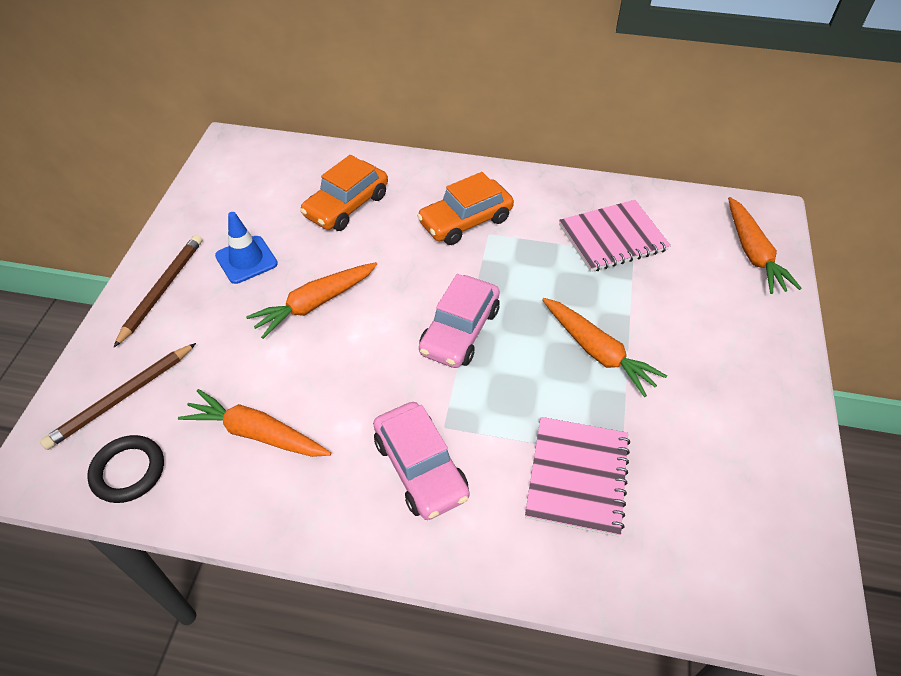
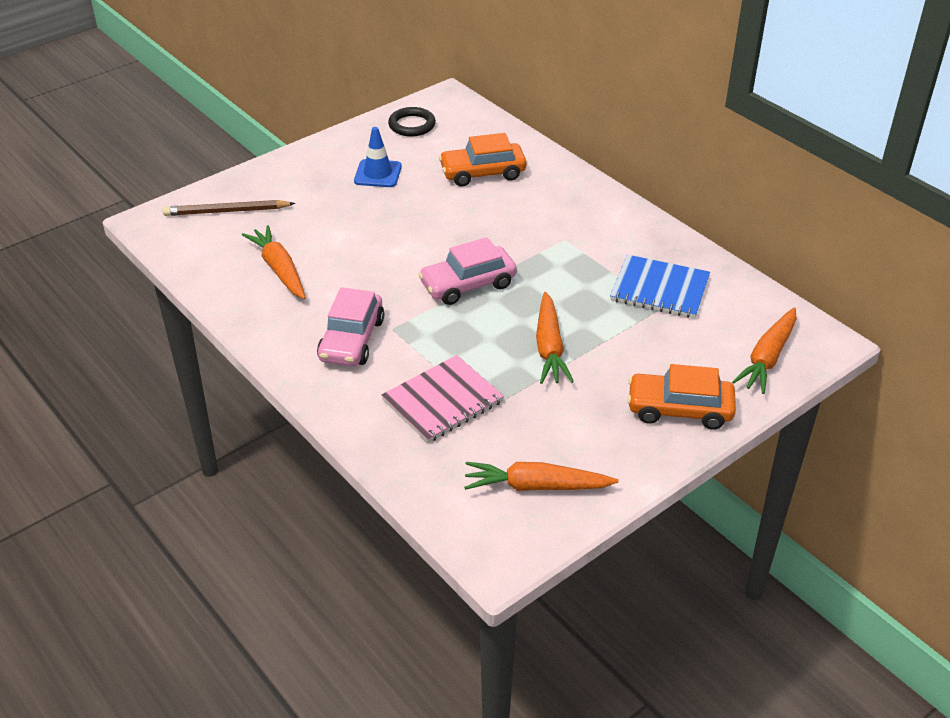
camera: 40 degrees right, 10 degrees down
black ring [87,435,164,503] -> black ring moved to [388,107,436,137]
brown pencil [114,235,202,347] -> none
orange carrot [246,262,377,339] -> orange carrot moved to [464,462,619,491]
orange car [417,172,514,245] -> orange car moved to [627,364,736,430]
pink notebook [559,200,671,272] -> blue notebook [610,255,710,318]

